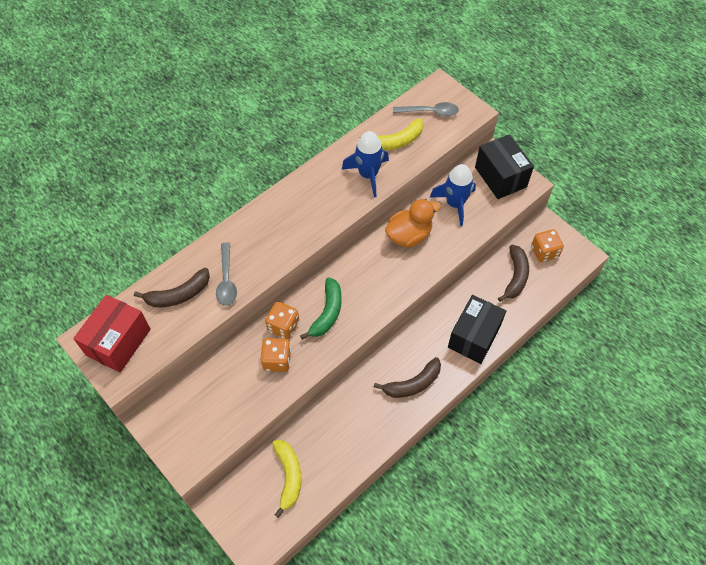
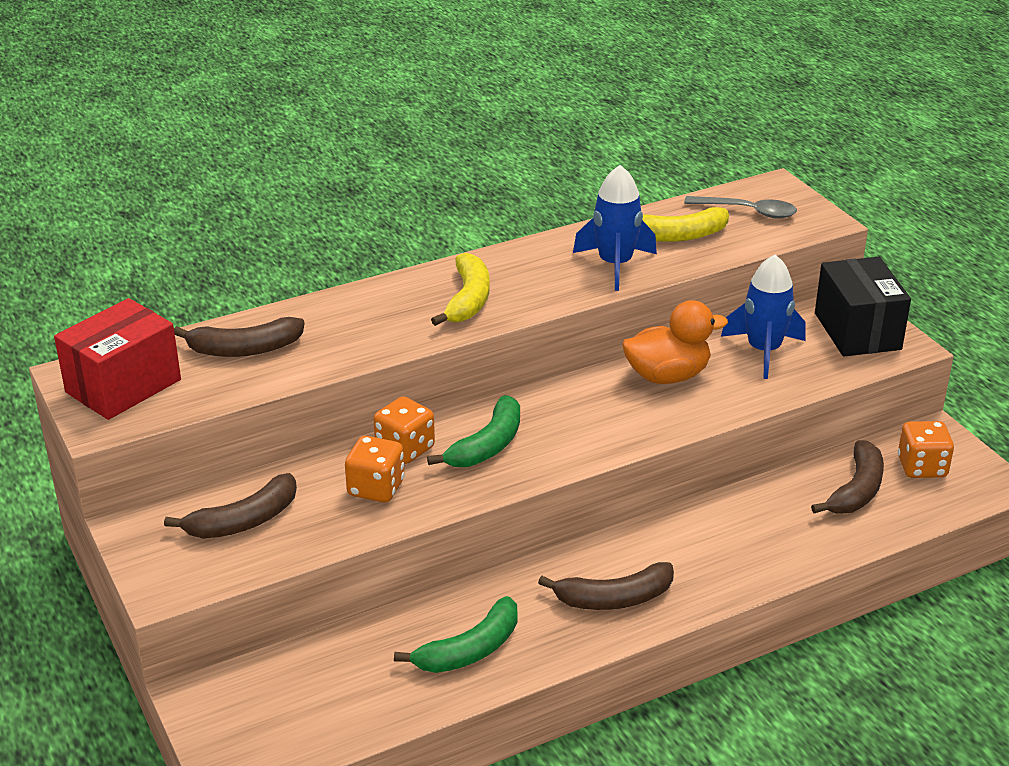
camera: 15 degrees right, 25 degrees down
grey spoon [216,242,237,306] -> none
yellow banana [272,440,302,518] -> yellow banana moved to [431,253,490,326]
black box [448,295,506,364] -> none
none -> brown banana [164,473,297,539]
none -> green banana [394,596,517,673]

